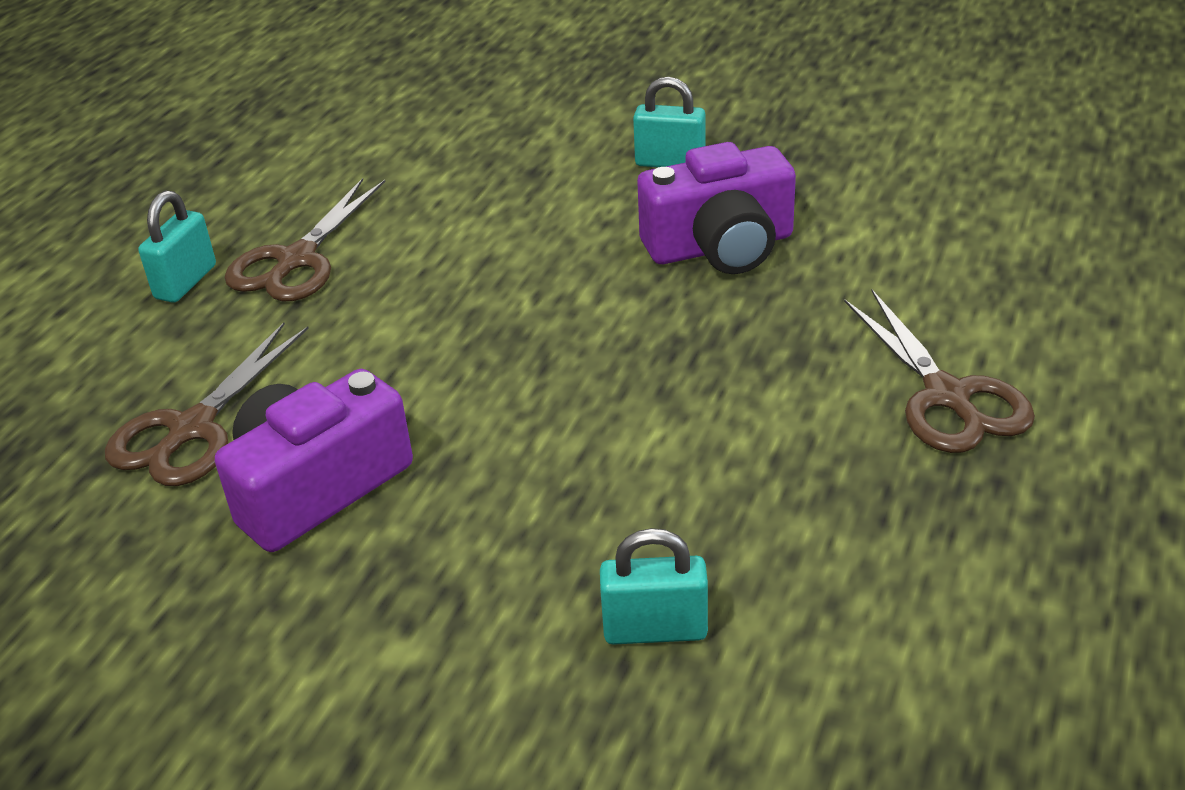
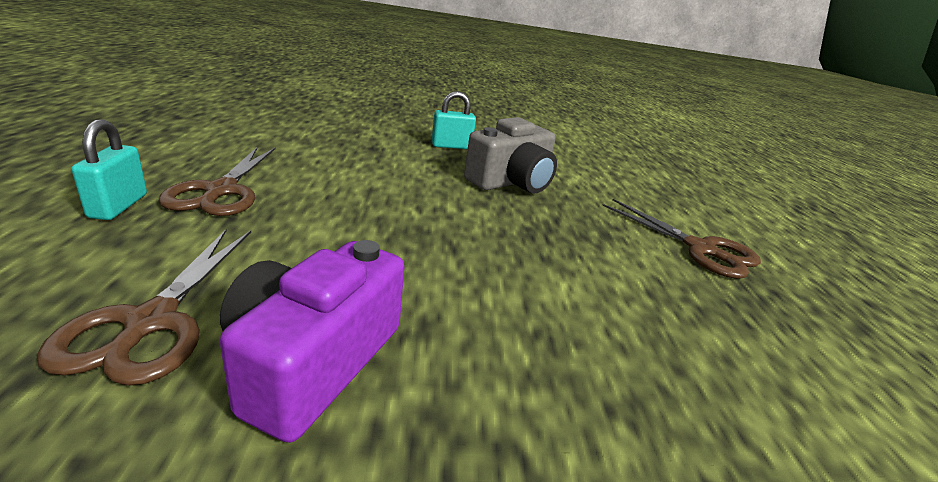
camera: 30 degrees left, 10 degrees down
turquoise padlock [600,528,708,645] -> none
purple camera [637,142,796,274] -> grey camera [464,117,557,194]

